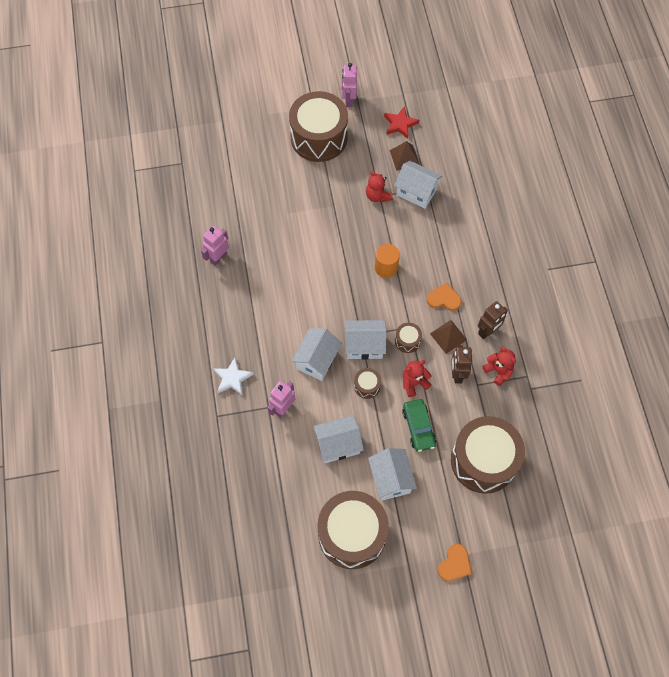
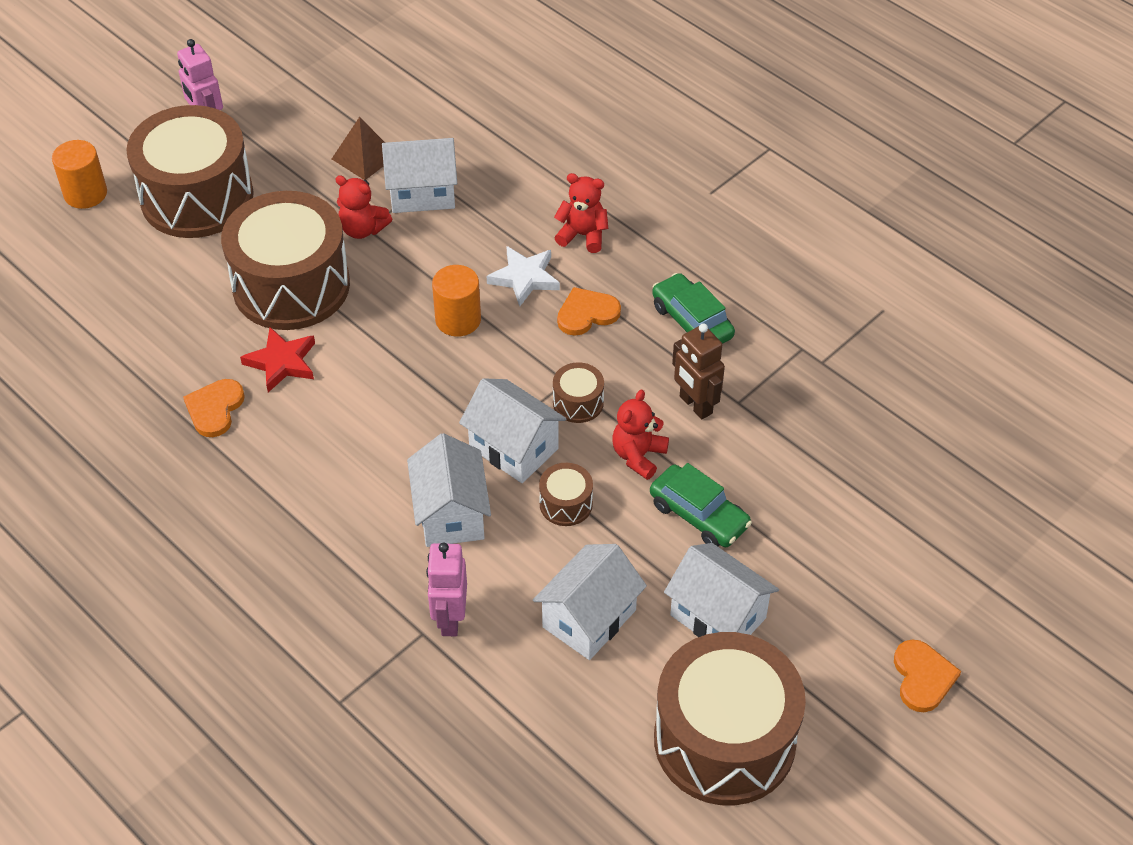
camera: 35 degrees left, 15 degrees down
pink robot [201,225,229,266] -> none
white star [213,358,253,396] -> white star moved to [487,246,560,306]
white house [345,320,386,360] -> white house turned 75 degrees clockwise [459,378,567,483]
red star [384,106,419,139] -> red star moved to [240,327,315,392]
brown pyramid [430,320,467,354] -> none
brown drum [451,416,525,494] -> brown drum moved to [221,191,350,330]
brown robot [478,301,508,339] -> green car [652,273,735,344]
red teddy bear [482,346,516,386] -> red teddy bear moved to [554,173,608,253]
none -> orange cylinder [52,140,107,209]
none -> orange heart [183,379,245,437]

